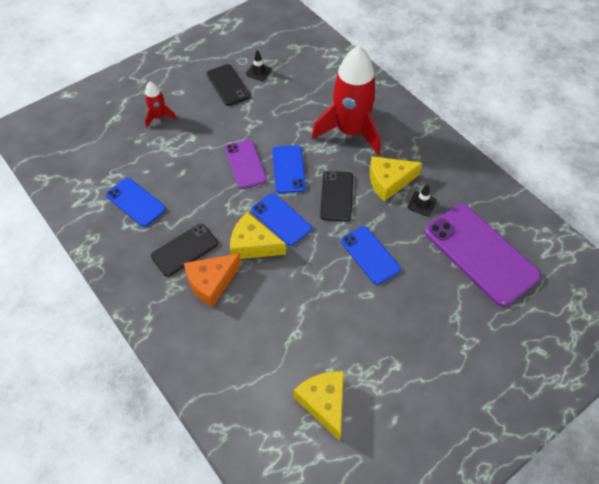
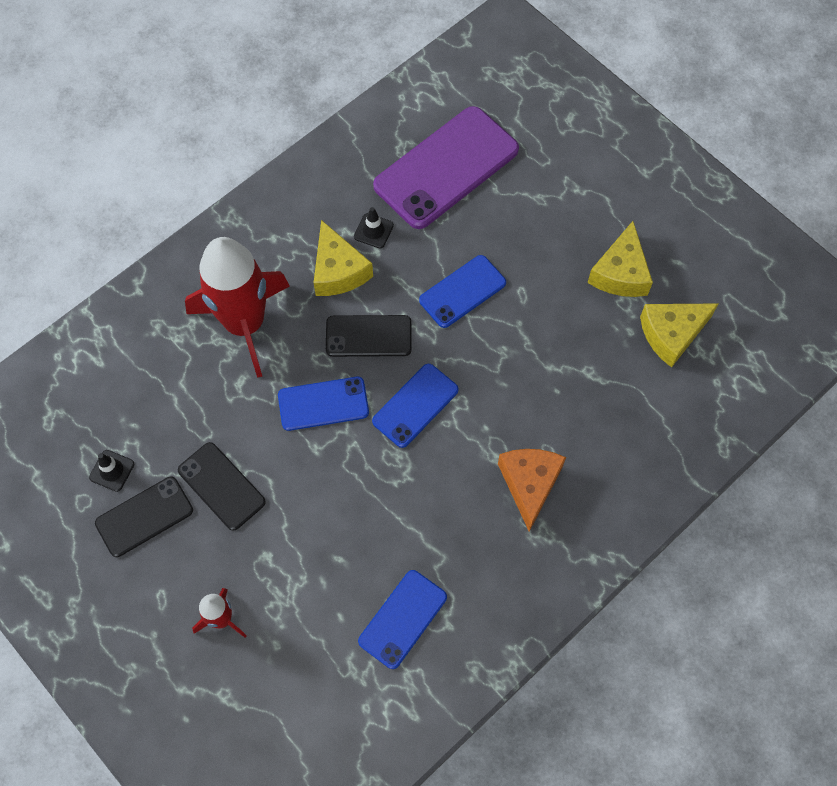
camera: 95 degrees left, 10 degrees up
black phone [151,224,218,276] -> black phone moved to [178,442,266,531]
orange cheese [184,253,241,308] -> orange cheese turned 135 degrees counterclockwise [498,449,566,532]
purple phone [225,140,267,189] -> none
yellow cheese [230,212,286,259] -> yellow cheese moved to [588,221,653,297]

